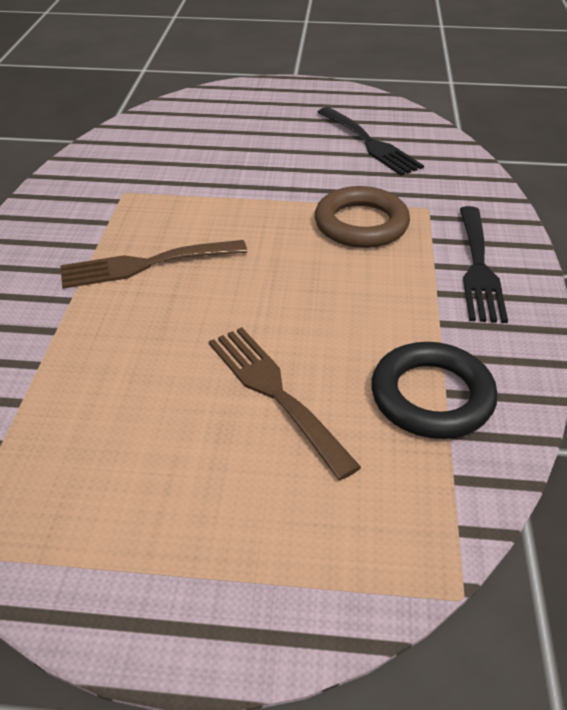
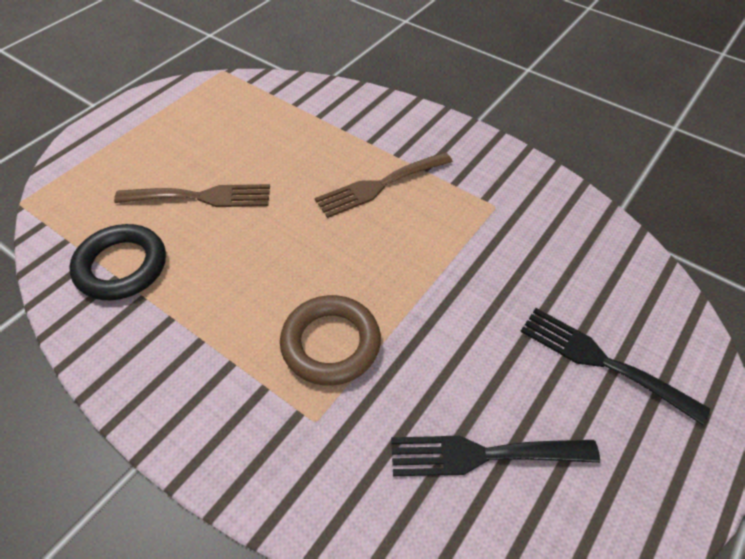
camera: 120 degrees right, 10 degrees up
brown fork [60,240,247,289] -> brown fork turned 135 degrees counterclockwise [315,152,453,218]
black fork [460,206,508,323] -> black fork moved to [520,308,710,425]

